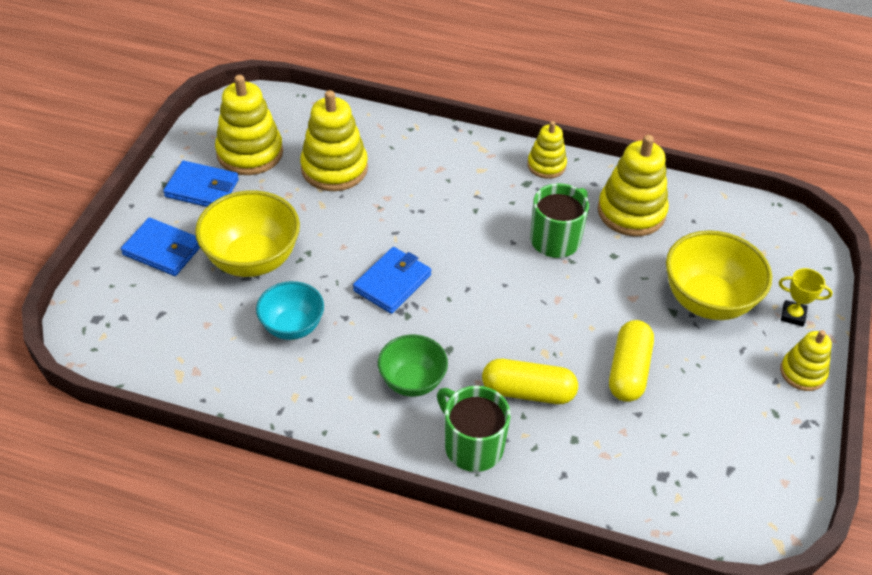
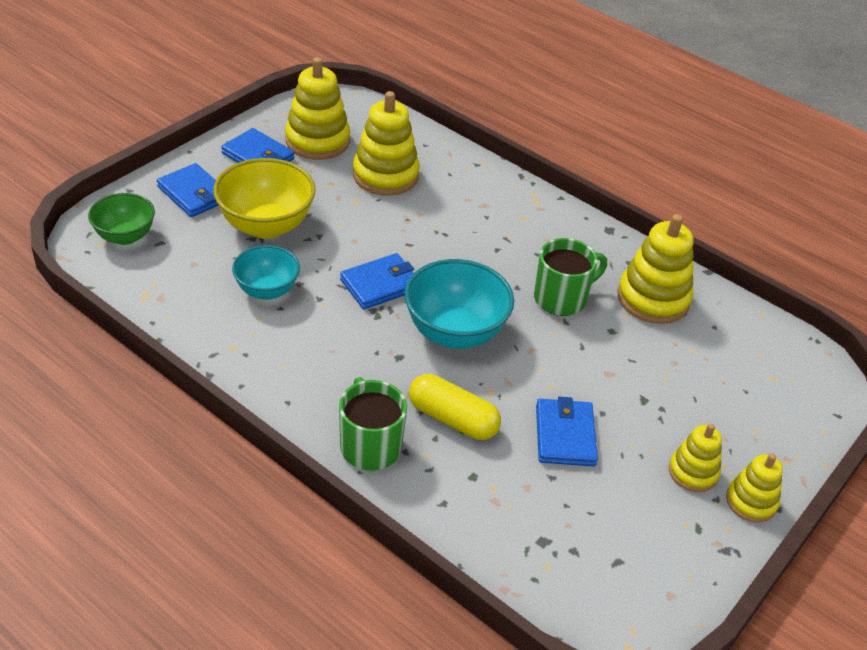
camera: 20 degrees right, 5 degrees down
green bowl [378,335,448,397] -> green bowl moved to [88,193,155,245]
yellow stacking toy [527,121,567,179] -> yellow stacking toy moved to [669,424,722,492]
yellow capsule [609,320,654,402] -> blue wallet [536,397,598,466]
yellow bowl [666,230,772,320] -> none
yellow trophy [779,268,833,327] -> none
none -> turquoise bowl [404,259,514,349]

